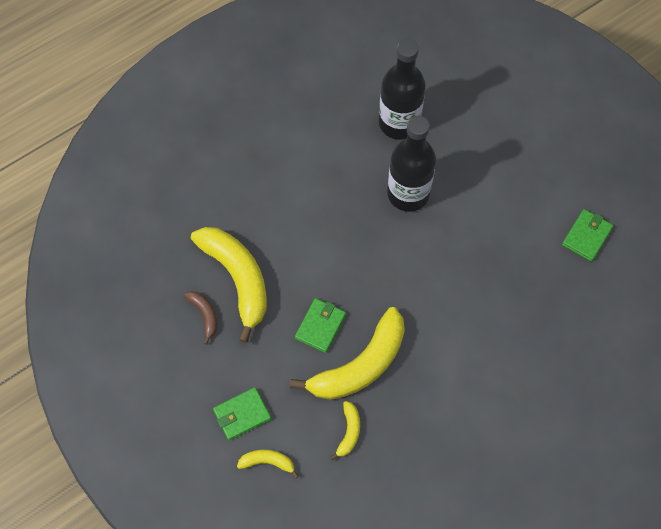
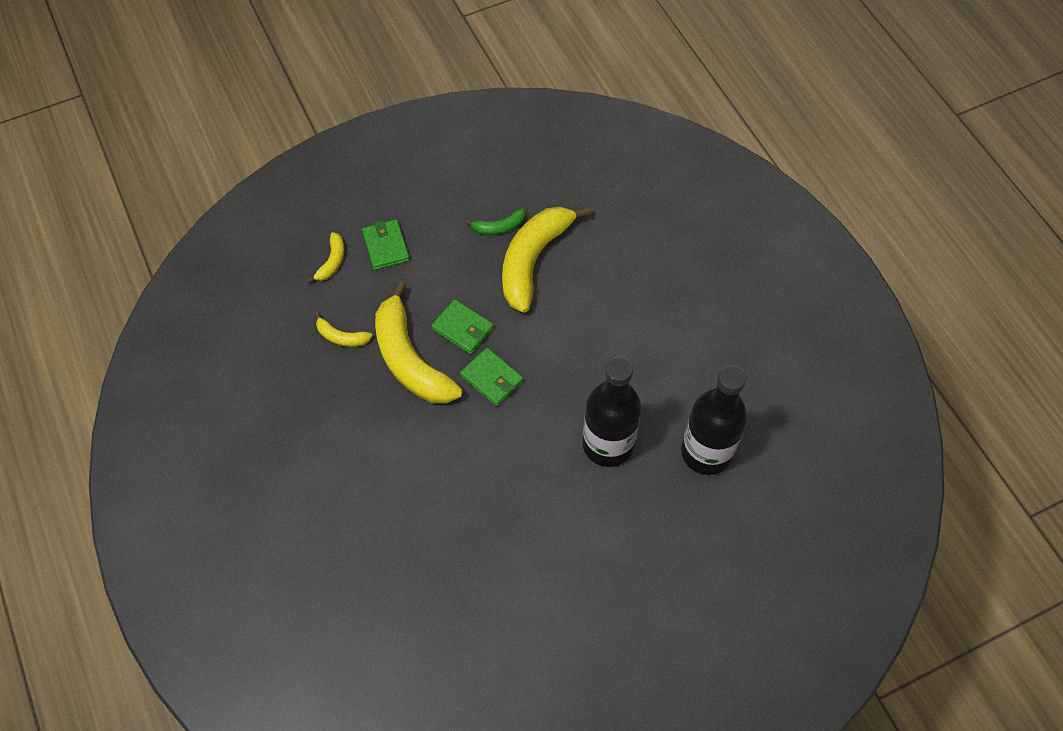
camera: 100 degrees right, 5 degrees down
brown banana [184,291,217,345] -> green banana [465,208,525,235]
yellow banana [191,227,267,343] -> yellow banana turned 135 degrees clockwise [502,206,591,313]
green wallet [562,209,613,262] -> green wallet moved to [460,348,524,406]

